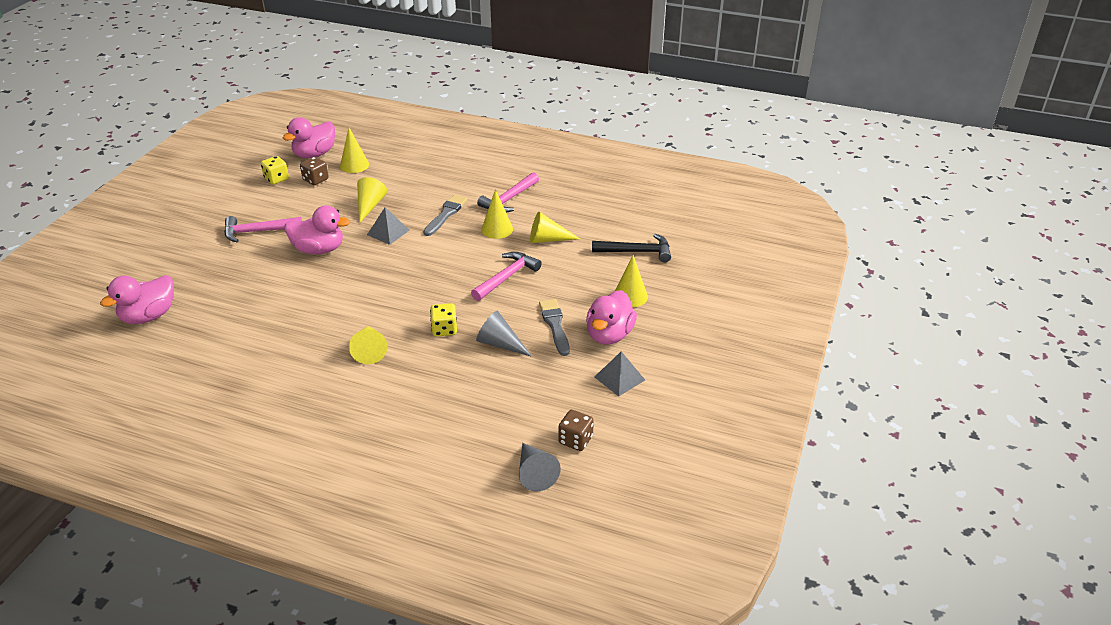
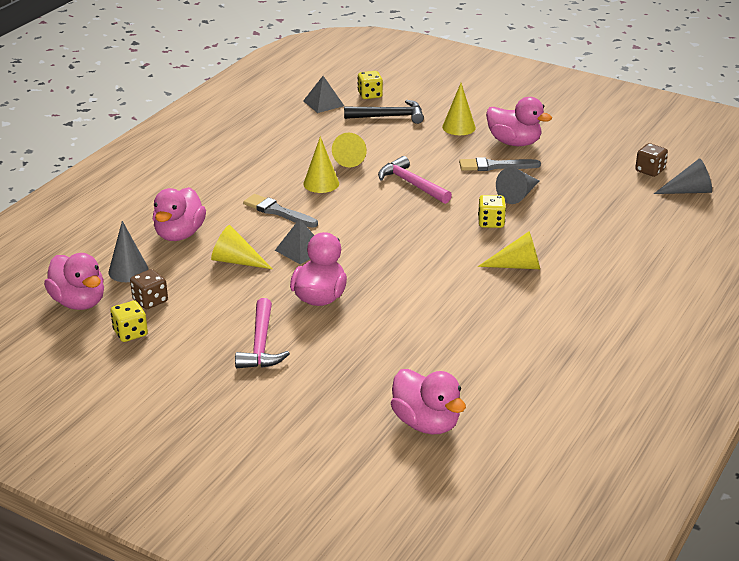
camera: 80 degrees left, 5 degrees down
yellow cone [340,128,369,173] -> grey cone [108,221,149,282]
pink hammer [477,172,539,213] -> none
black hammer [592,234,671,262] -> black hammer turned 75 degrees clockwise [344,100,424,124]
grey pyramid [595,351,645,396] -> grey pyramid moved to [303,76,344,113]
none -> pink duck [153,187,206,241]
none -> yellow dice [358,71,383,99]

